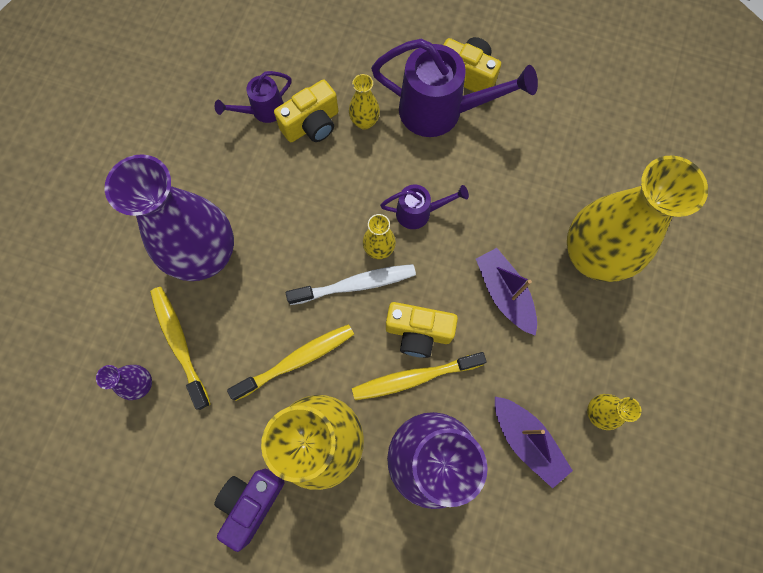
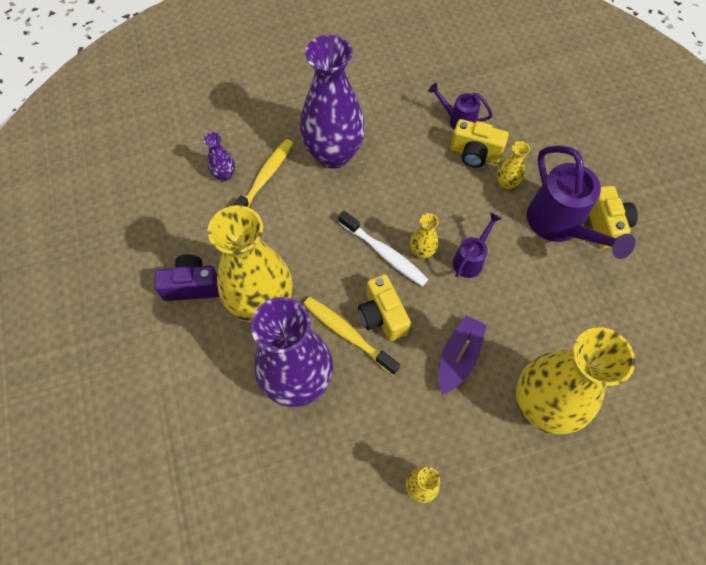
camera: 55 degrees right, 10 degrees down
yellow toothbrush [227,324,354,401] -> none
purple watering can [380,184,469,229] -> purple watering can turned 105 degrees counterclockwise [453,213,502,278]
purple boat [495,397,573,489] -> none

